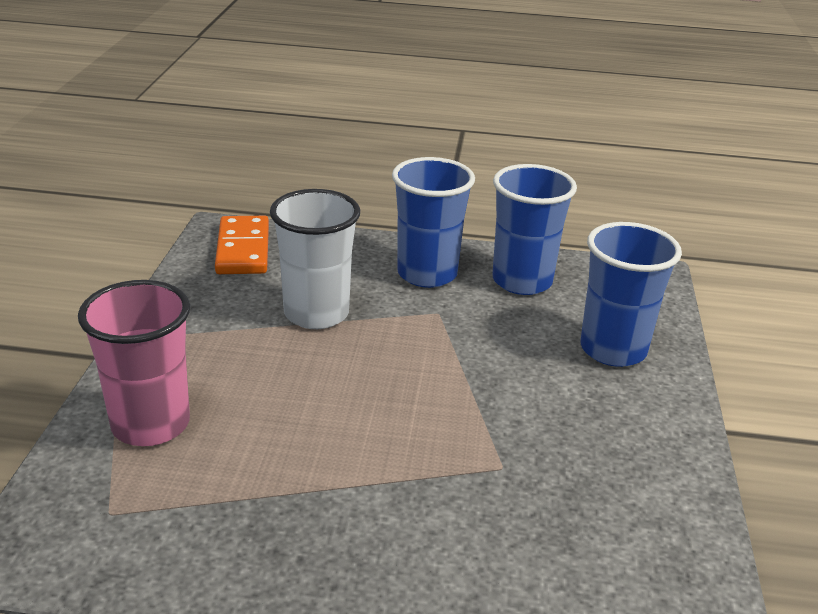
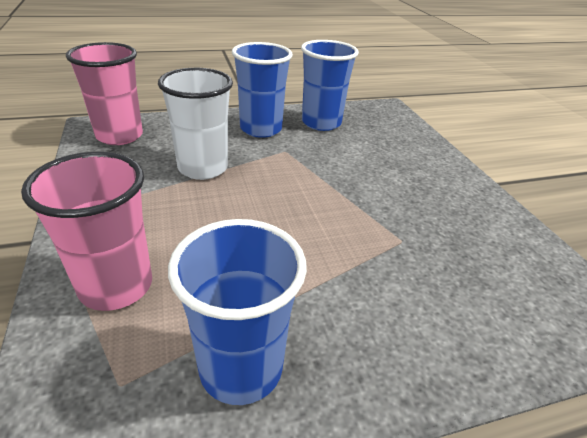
camera: 25 degrees left, 5 degrees up
orange domino [215,216,269,274] -> pink cup [66,42,143,145]
blue cup [580,222,682,367] -> blue cup moved to [168,219,307,405]

